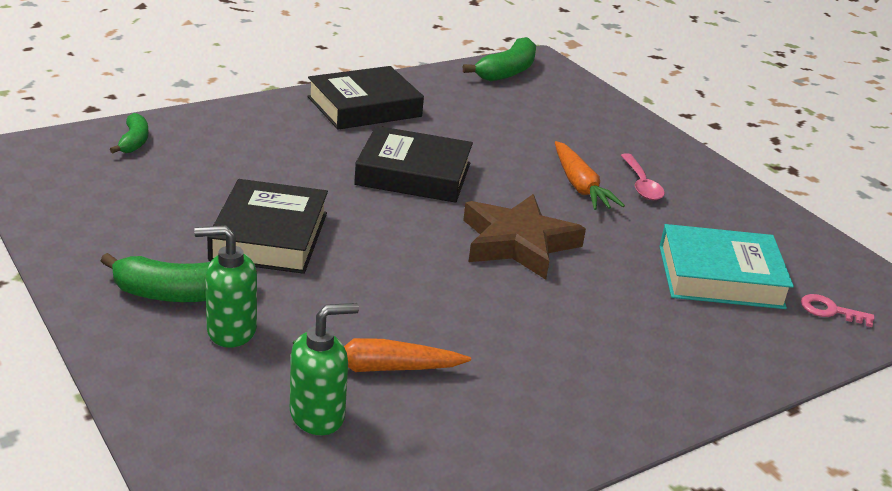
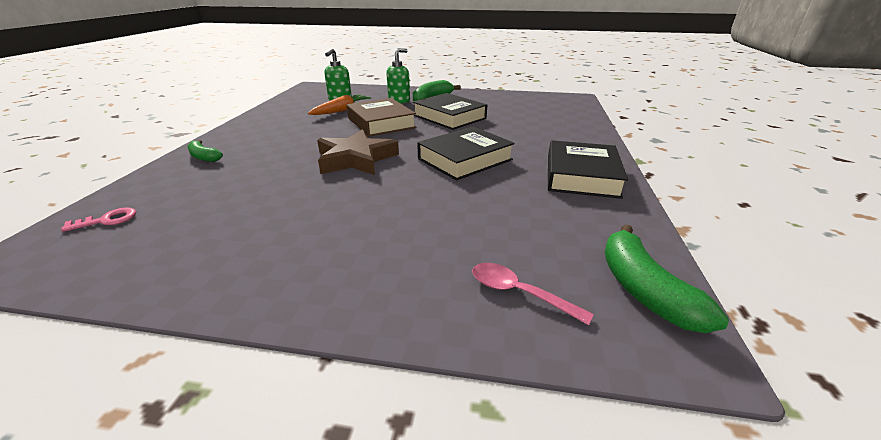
camera: 135 degrees right, 0 degrees up
green banana [110,113,149,153] -> green banana moved to [188,140,223,162]
orange carrot [555,141,625,210] -> none
pink spoon [621,153,665,200] -> pink spoon moved to [472,263,594,325]
turquoise book [659,224,794,309] -> none
none -> brown book [347,98,416,137]

